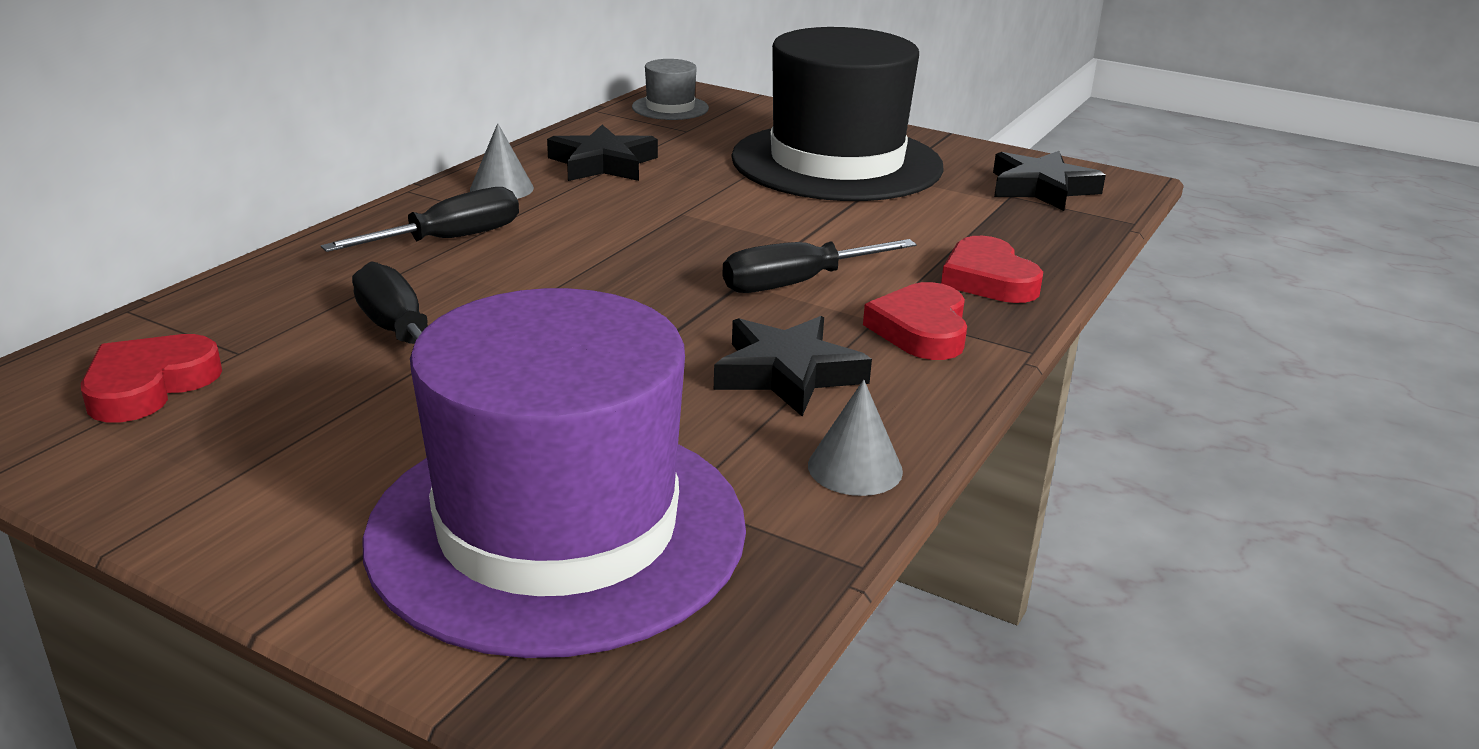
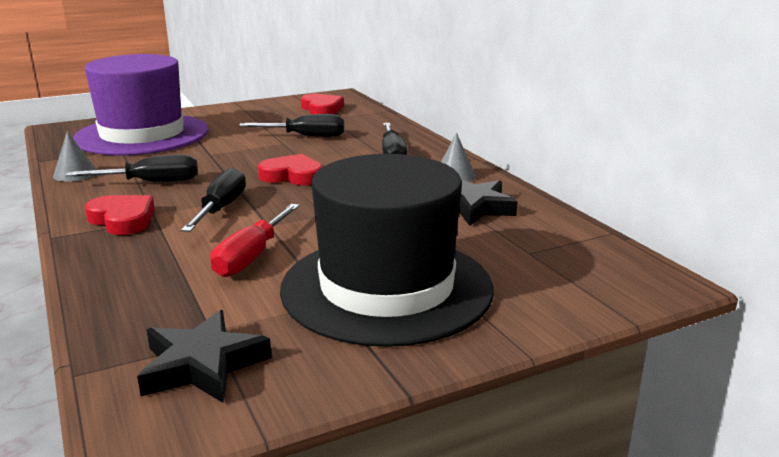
camera: 125 degrees right, 5 degrees down
grey hat [632,59,709,120] -> none
black star [714,316,872,416] -> black screwdriver [65,155,198,182]
red heart [941,236,1043,303] -> red heart moved to [258,154,323,185]
none -> red screwdriver [210,204,300,277]

